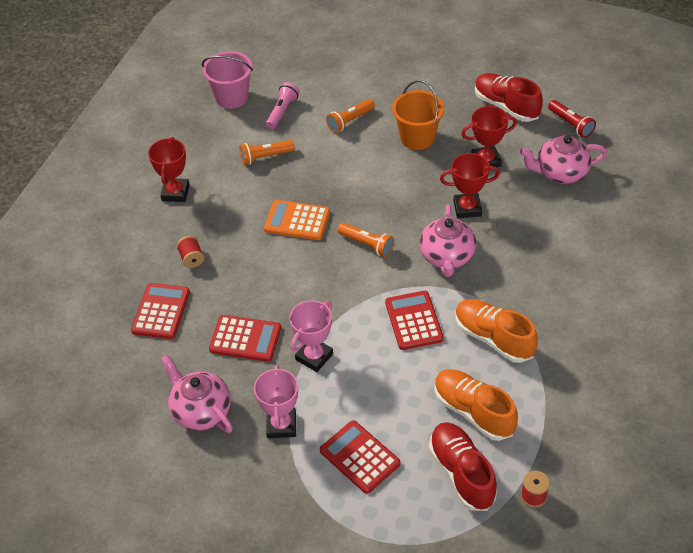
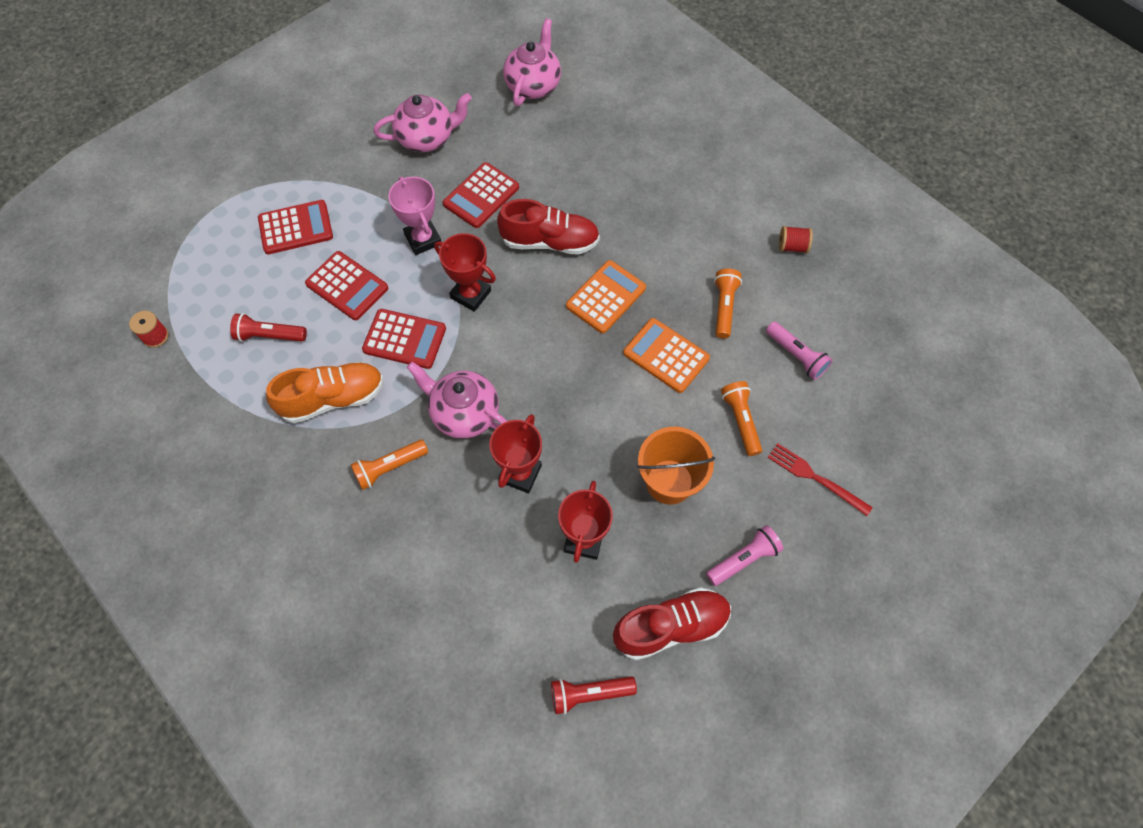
camera: 115 degrees right, 15 degrees up
red calculator [131,283,190,339] -> red calculator moved to [305,251,388,320]
red trophy [148,137,190,202] -> red trophy moved to [434,233,496,312]
red spool [177,236,204,268] -> red spool moved to [779,226,813,253]
pink bucket [202,51,253,109] -> none
pink trophy [254,365,298,438] -> none
orange flashlight [338,223,394,257] -> orange flashlight moved to [351,440,428,490]
red shoe [429,422,497,511] -> red shoe moved to [497,199,600,255]
orange shoe [434,369,518,441] -> red flashlight [230,313,307,342]
pink teapot [520,135,607,184] -> pink teapot moved to [503,18,561,106]
none -> orange calculator [623,318,710,393]
none -> pink flashlight [706,525,784,586]
none -> red fork [767,443,873,516]

